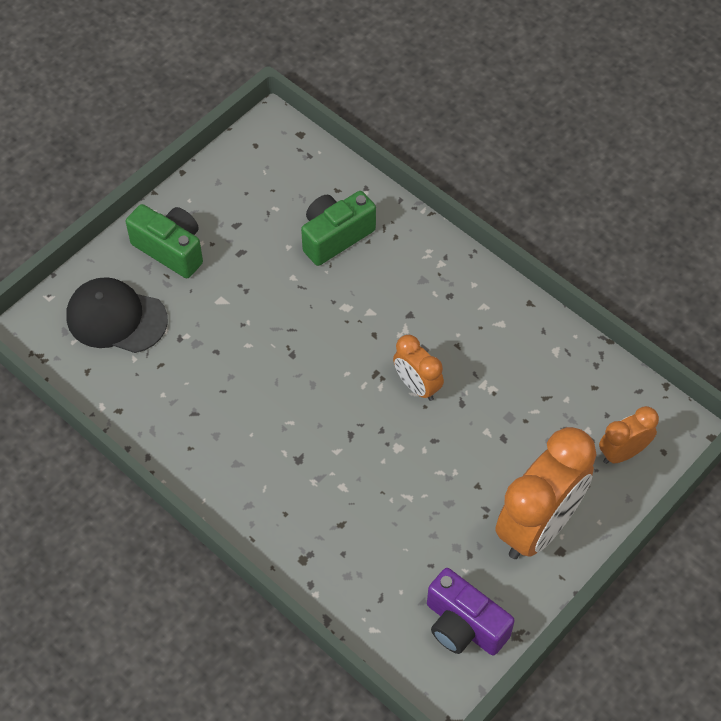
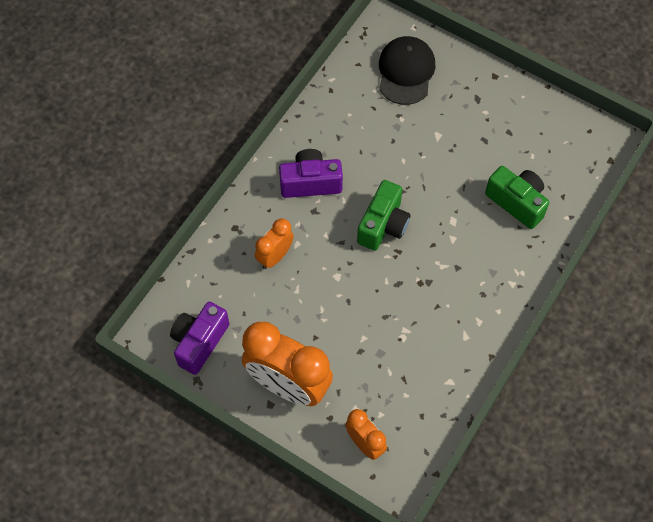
camera: 80 degrees right, 5 degrees up
green camera [126,204,203,278] -> green camera moved to [357,180,410,251]
orange clock [393,335,444,401] -> orange clock moved to [255,218,294,269]
none -> purple camera [279,149,343,198]

